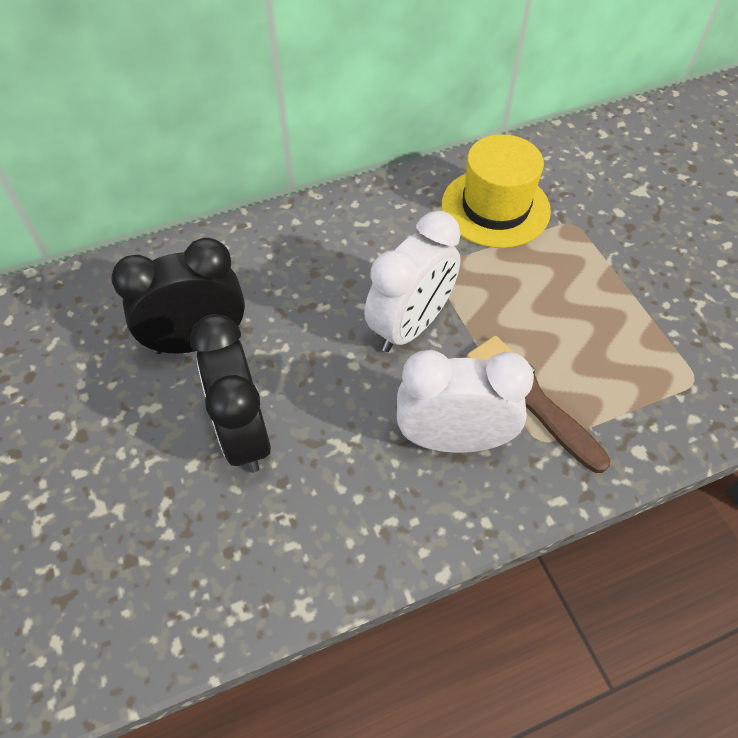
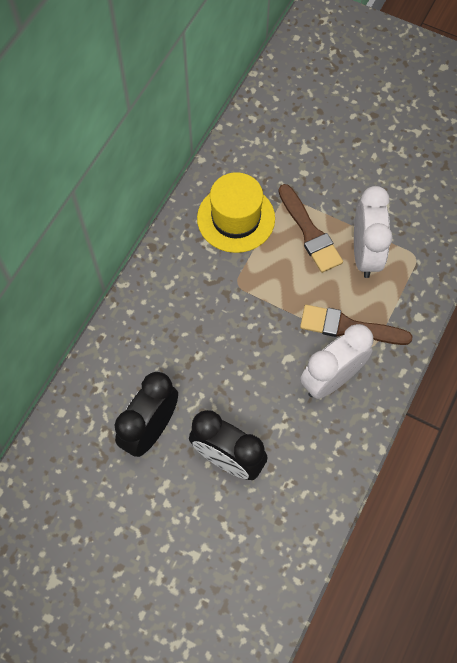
camera: 40 degrees left, 10 degrees up
white clock [364,211,461,352] -> white clock moved to [354,186,393,278]
none -> brown brush [278,184,343,273]

